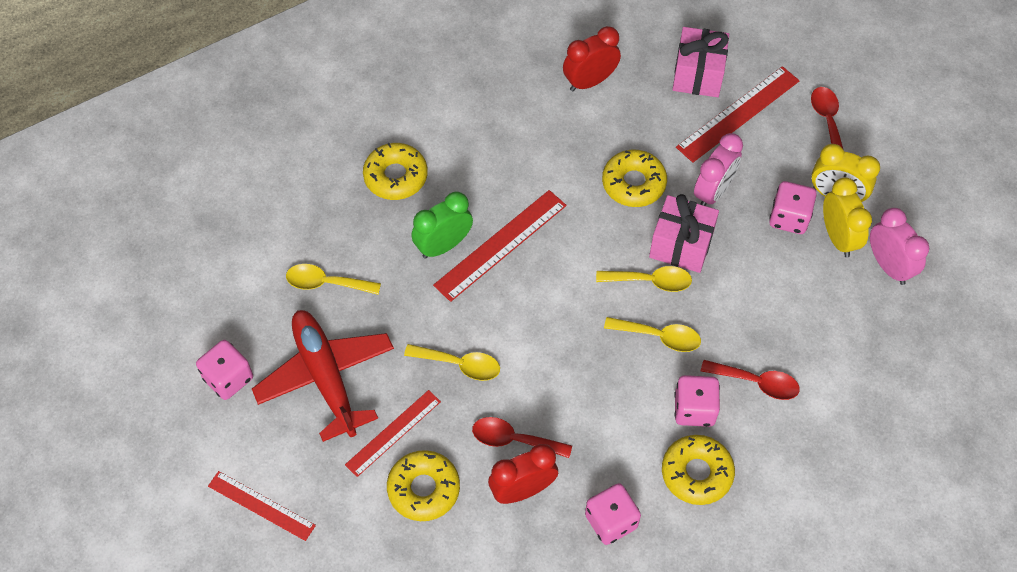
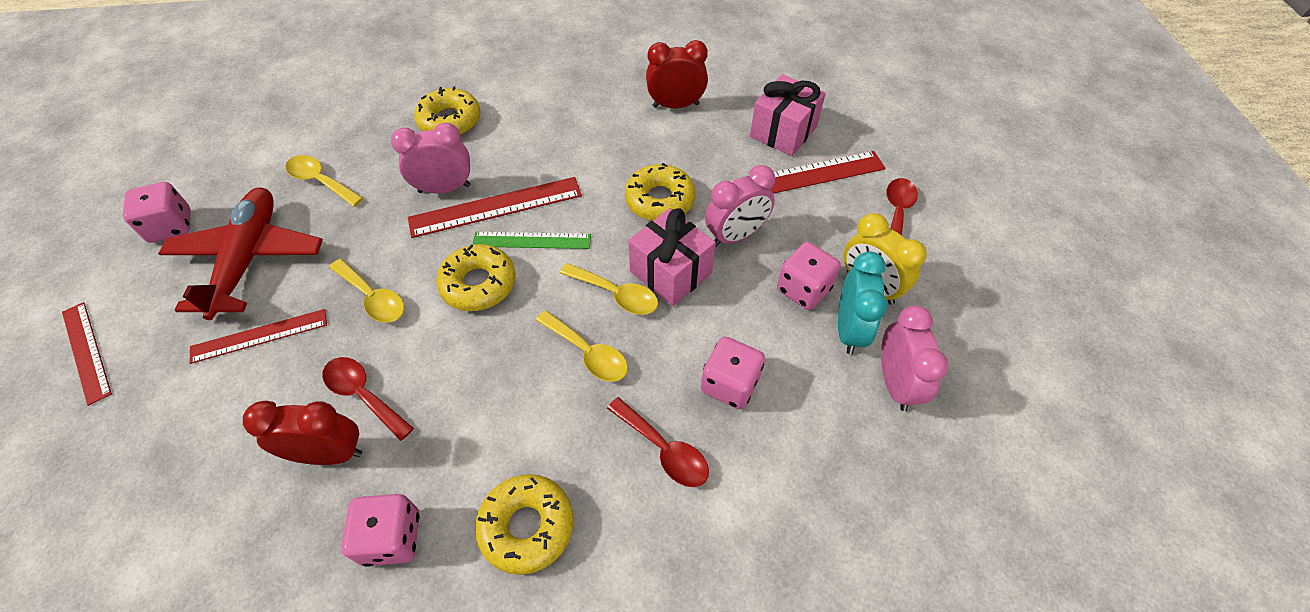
camera: 25 degrees right, 5 degrees down
yellow donut [387,450,460,521] -> yellow donut moved to [436,244,516,311]
green clock [411,192,473,259] -> pink clock [391,122,471,193]
pink dice [674,375,720,427] -> pink dice moved to [701,336,765,409]
yellow clock [823,177,872,257] -> turquoise clock [838,251,887,354]
none -> green ruler [472,232,591,249]

